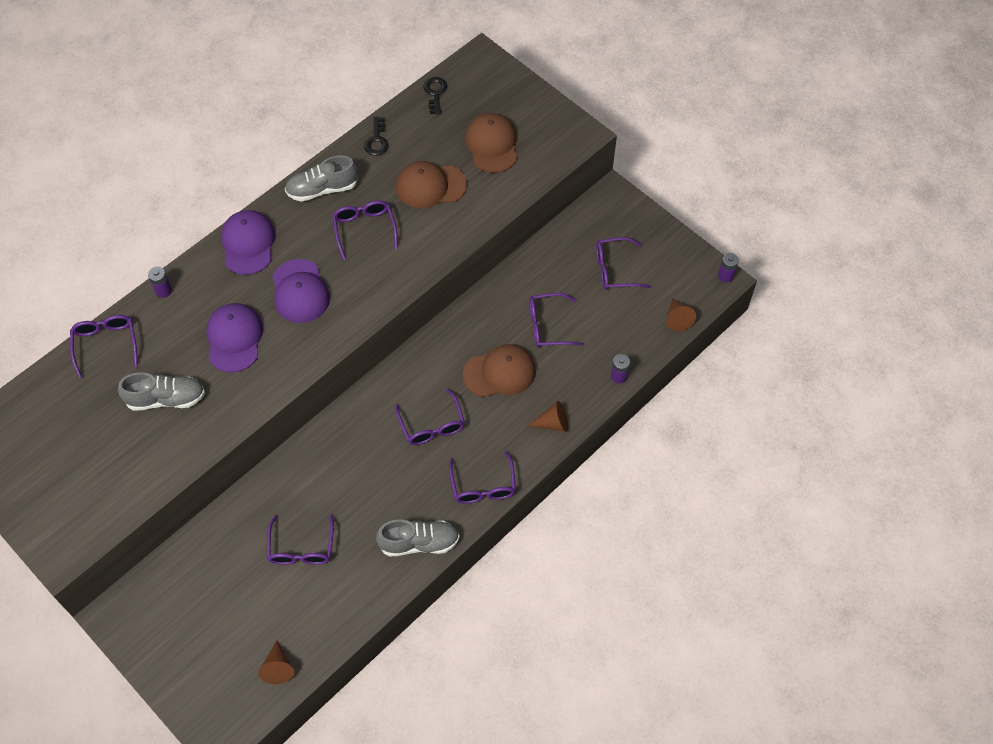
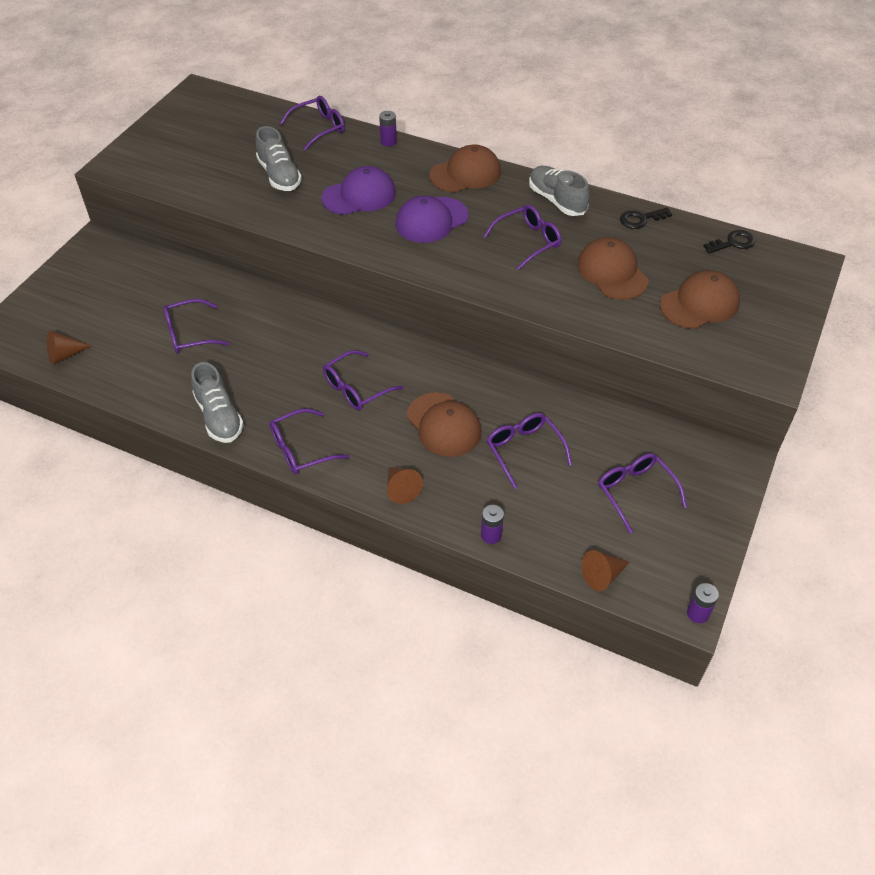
camera: 70 degrees right, 10 degrees down
purple cap [221,210,275,275] -> brown cap [430,144,501,193]

